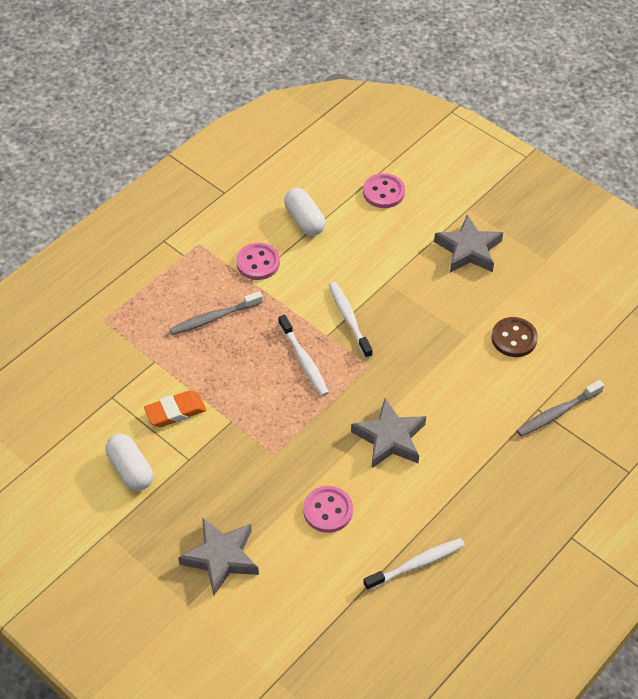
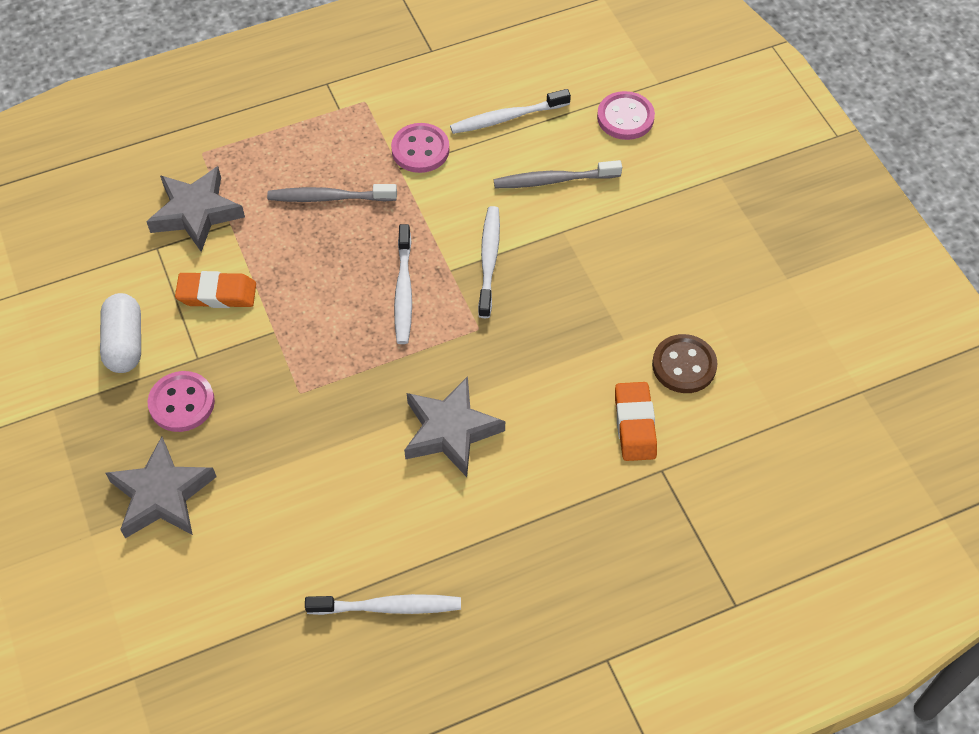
camera: 25 degrees right, 5 degrees up
white capsule [284,188,325,236] -> white toothbrush [450,89,571,134]
pink button [303,486,353,533] -> pink button moved to [148,371,215,432]
grey star [434,214,503,273] -> grey star moved to [147,166,245,252]
grey toothbrush [517,380,604,437] -> grey toothbrush moved to [494,160,622,188]
none -> orange eraser [615,382,657,461]

